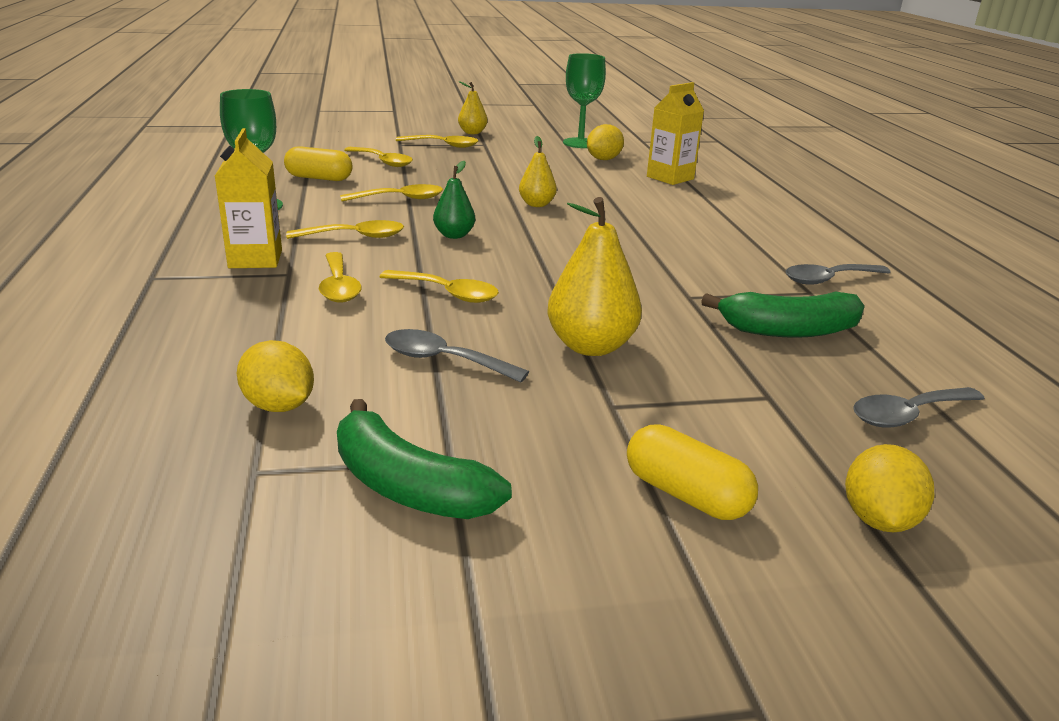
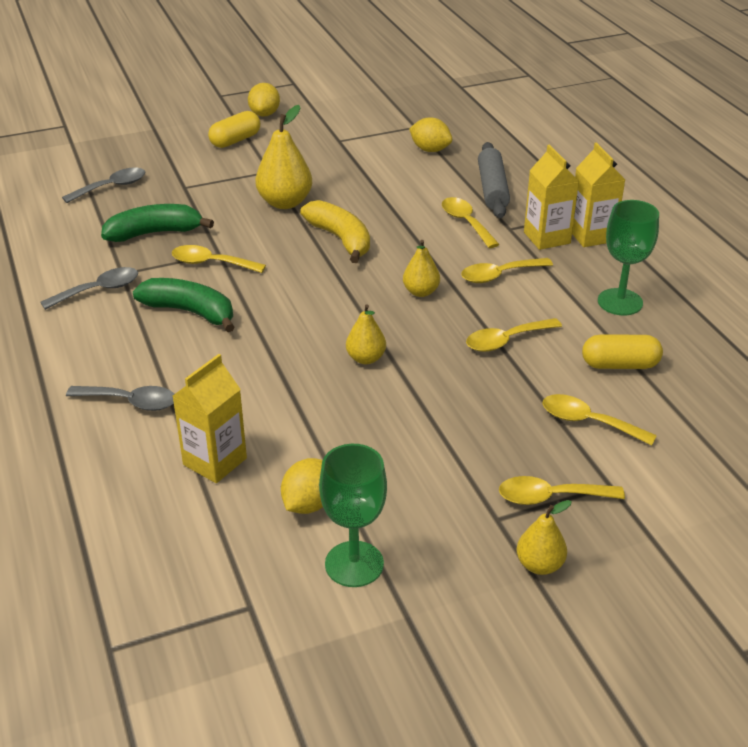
camera: 170 degrees right, 10 degrees up
green banana [337,399,512,519] -> green banana moved to [133,278,234,332]
yellow spoon [380,270,499,303] -> yellow spoon moved to [172,245,266,273]
grey spoon [385,329,529,382] -> grey spoon moved to [66,386,174,411]
green pear [433,161,475,239] -> yellow pear [403,240,440,297]
yellow capsule [627,424,758,520] -> yellow capsule turned 75 degrees counterclockwise [208,111,260,148]
yellow lemon [845,444,935,532] -> yellow lemon moved to [248,83,280,117]
none -> yellow banana [300,200,370,263]
none -> grey rolling pin [478,142,510,218]
none -> yellow carton [572,143,625,247]

